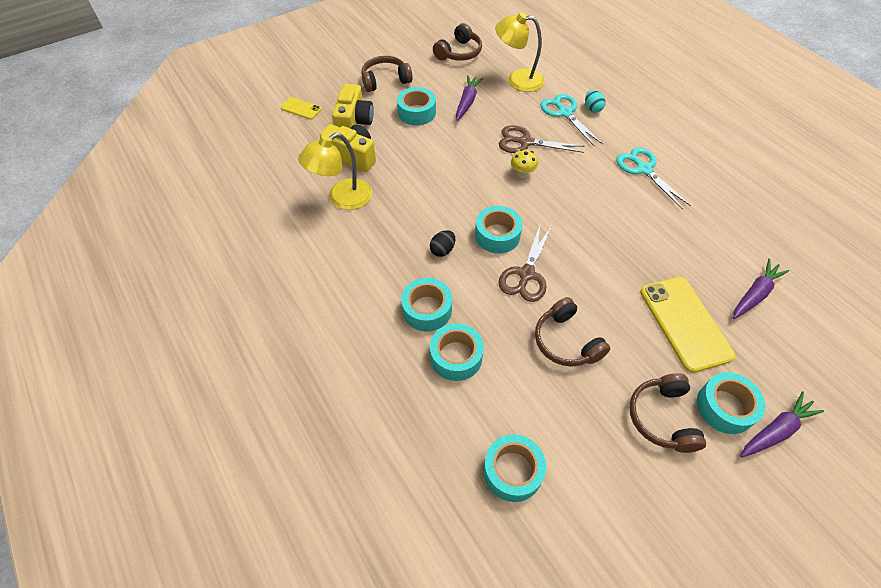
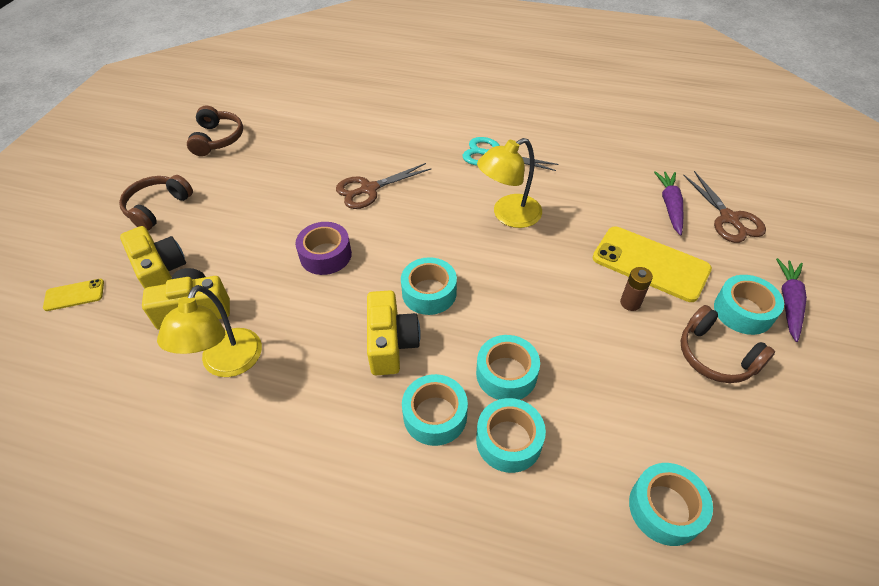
camera: 40 degrees left, 5 degrees down
turquoise tape [397,87,436,125] -> turquoise tape moved to [476,335,540,400]
black egg [430,230,455,257] -> yellow camera [367,290,421,375]
purple carrot [456,75,483,121] -> none
yellow lamp [495,12,544,92] -> yellow lamp moved to [477,138,542,228]
brown scissors [498,226,552,302] -> brown scissors moved to [683,171,766,243]
yellow mushroom [511,149,538,178] -> none
brown headphones [535,297,610,367] -> none
turquoise scissors [540,94,603,147] -> none
turquoise egg [585,90,606,113] -> none
none -> purple tape [295,222,352,275]
none -> brown battery [620,267,653,311]

